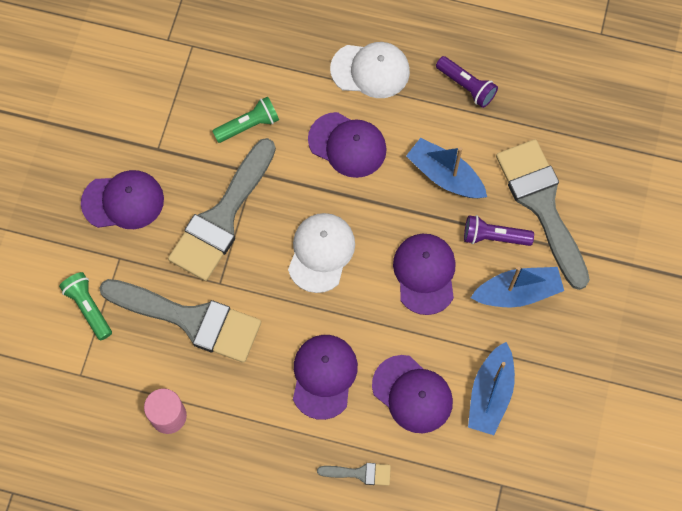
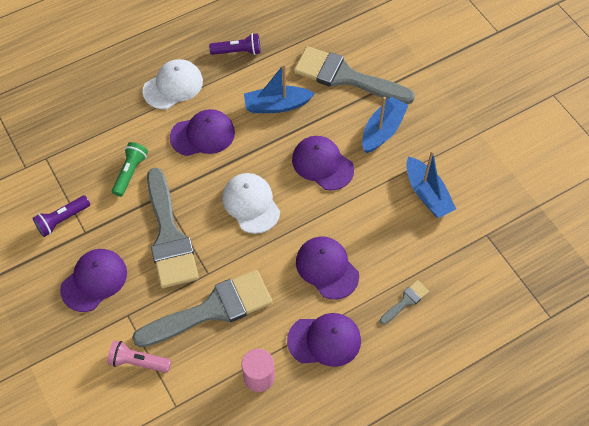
camera: 45 degrees left, 10 degrees down
green flashlight [59,272,112,341] -> pink flashlight [107,340,171,373]
purple cap [372,355,453,433] -> purple cap moved to [287,313,361,367]
purple flashlight [464,215,534,246] -> purple flashlight moved to [33,195,90,237]

